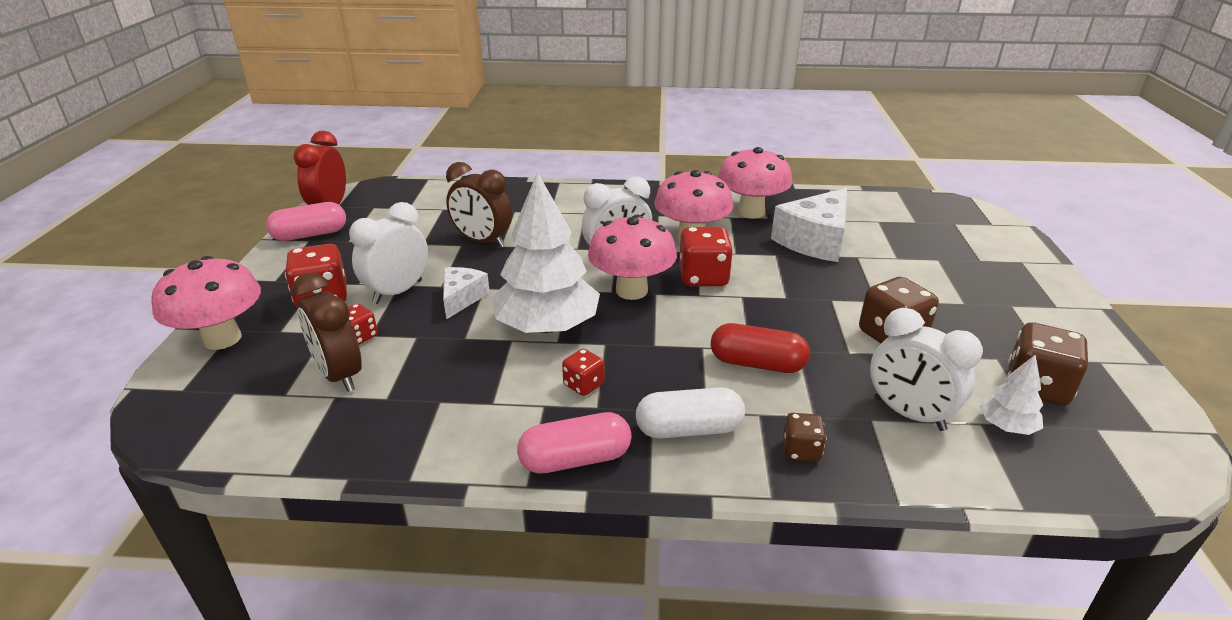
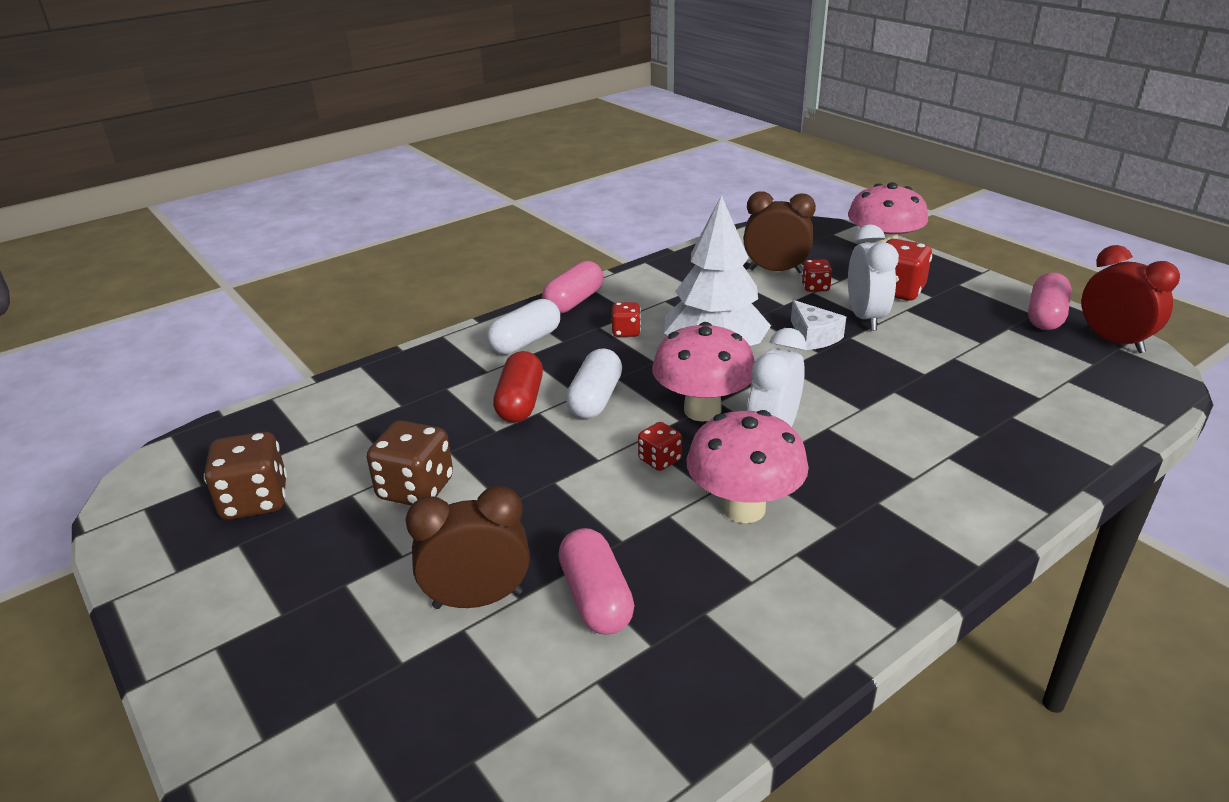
camera: 140 degrees right, 0 degrees up
brown clock [446,162,512,248] -> brown clock moved to [405,485,530,609]
red dice [679,227,733,286] -> red dice [638,422,682,471], size x0.56
red capsule [711,323,810,373] -> red capsule turned 60 degrees counterclockwise [493,351,543,423]
pink mushroom [718,147,793,219] -> none
white cheese [771,188,847,262] -> pink capsule [559,528,635,634]
brown dice [783,413,827,462] -> none
white clock [870,308,983,431] -> none
white tree [979,354,1043,435] -> none
none -> white capsule [566,349,622,419]

